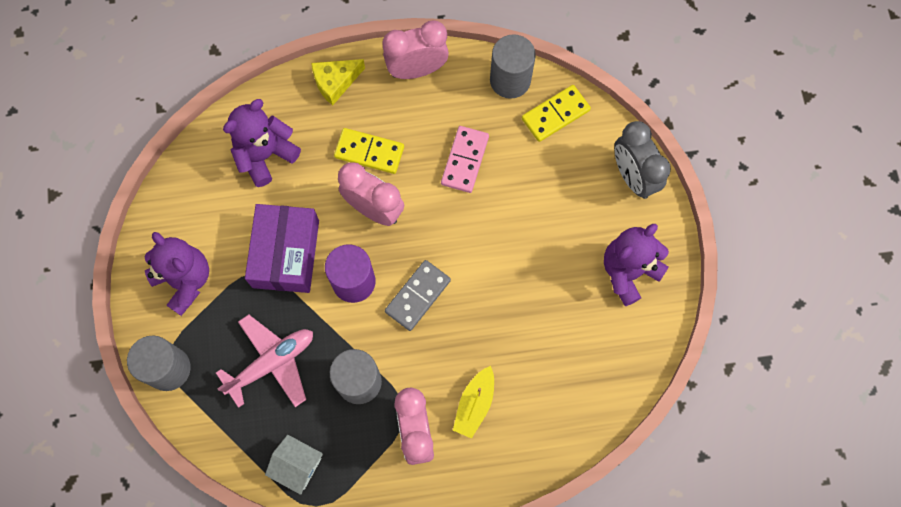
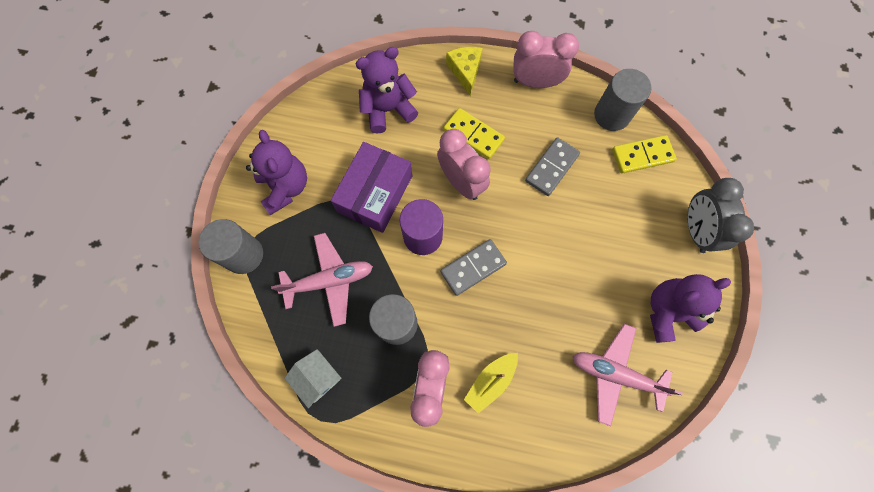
camera: 20 degrees right, 0 degrees up
yellow cheese [311,59,365,105] -> yellow cheese turned 90 degrees clockwise [446,47,483,96]
pink domino [441,126,489,193] -> grey domino [525,137,580,196]
none -> pink plane [573,324,683,426]

